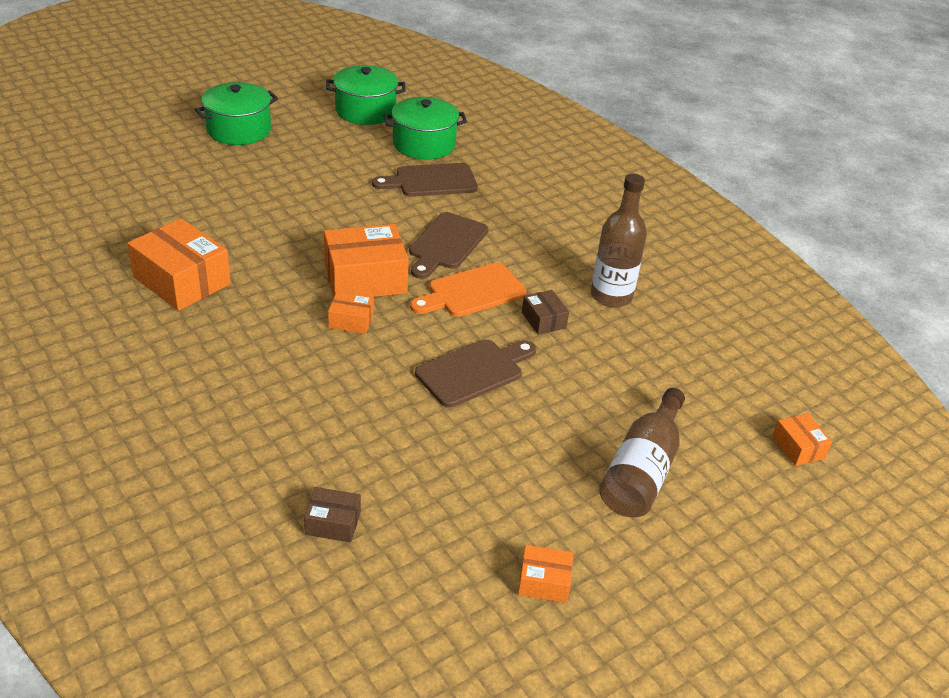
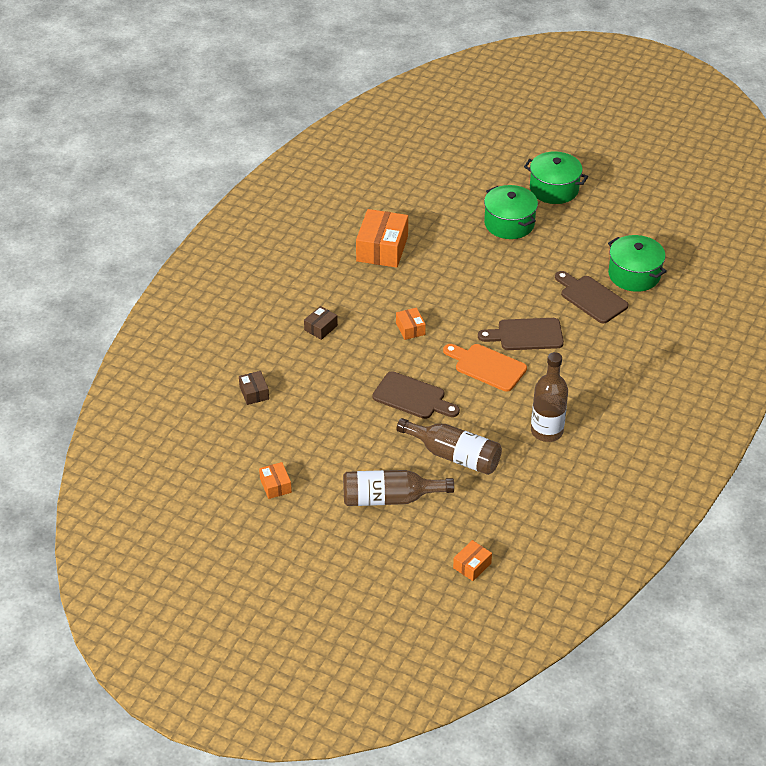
camera: 65 degrees right, 5 degrees up
orange box [324,224,409,297] -> none
green pot [326,65,406,125] -> green pot moved to [484,185,538,239]
brown box [522,290,569,335] -> brown box moved to [304,306,338,340]
none -> brown bottle [396,418,502,475]

